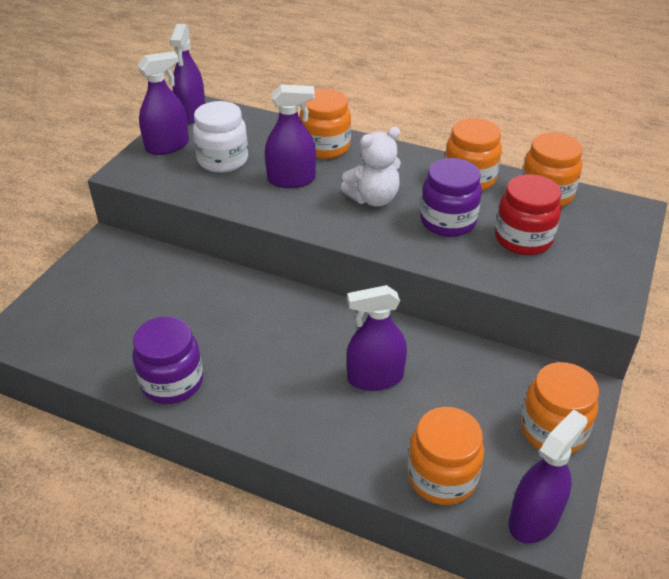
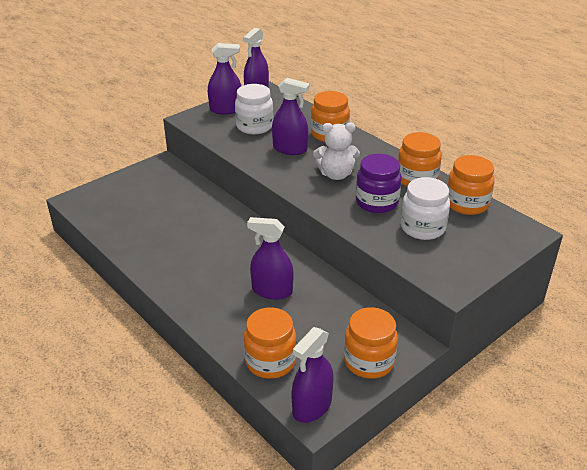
camera: 25 degrees right, 5 degrees down
purple jar [133,316,203,404] -> none
red jar [495,174,561,255] -> white jar [401,177,450,240]
purple spray bottle [508,409,588,543] -> purple spray bottle turned 150 degrees clockwise [292,327,334,423]

